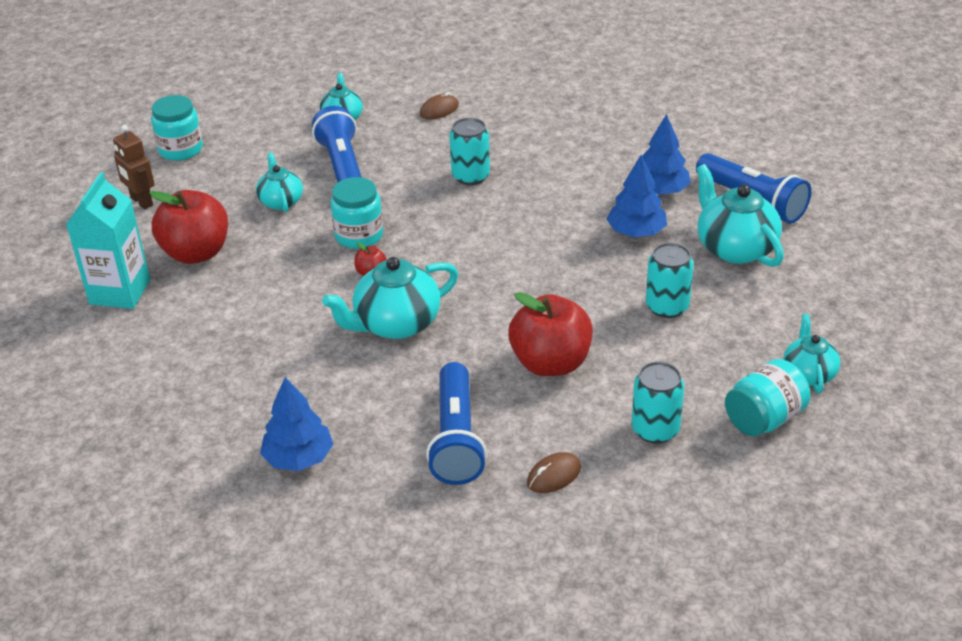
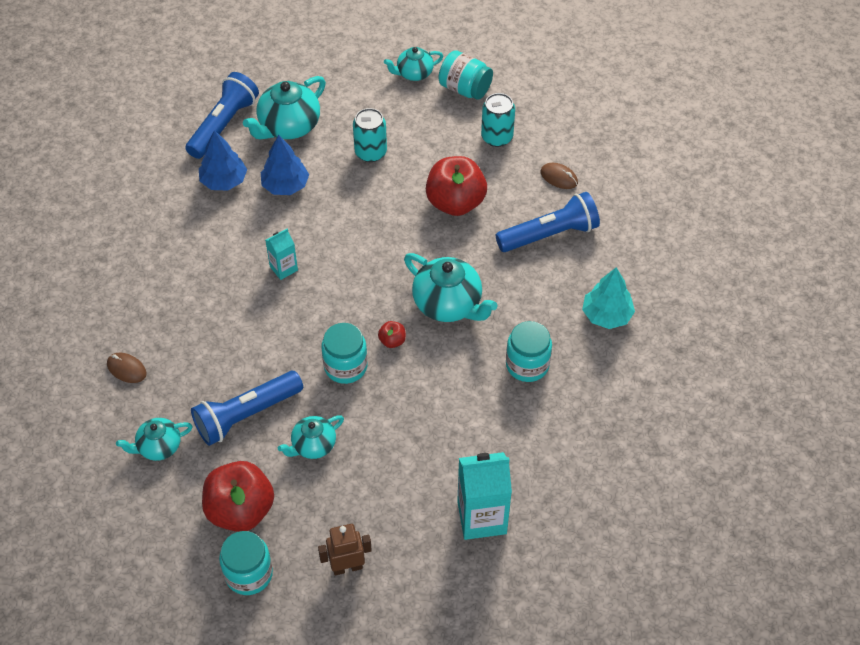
camera: 110 degrees left, 15 degrees up
brown robot [113,125,155,209] -> brown robot turned 135 degrees counterclockwise [318,524,372,576]
red apple [150,190,228,264] -> red apple moved to [202,461,274,532]
blue tree [260,377,333,471] -> turquoise tree [582,267,635,329]
turquoise can [450,118,490,185] -> none
none -> turquoise carton [265,228,298,280]
none -> turquoise jar [506,321,552,382]

